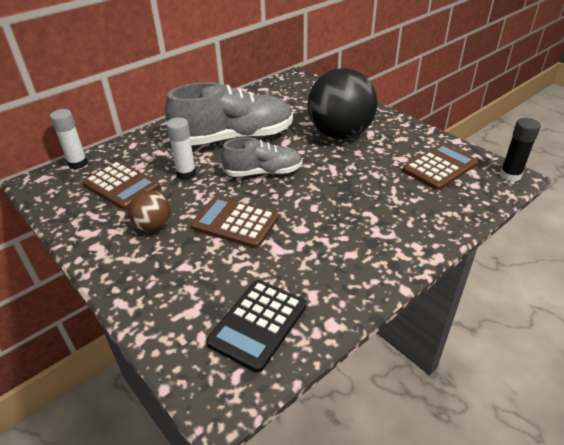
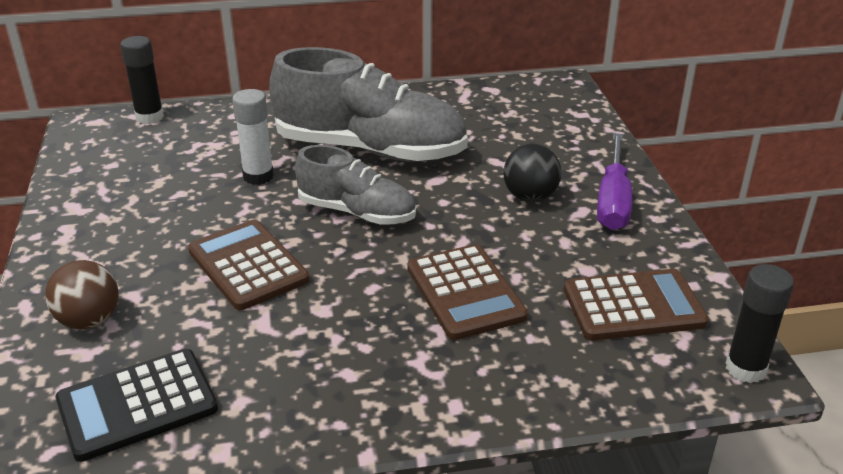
camera: 30 degrees right, 5 degrees down
white glue stick [50,109,88,169] -> black glue stick [120,36,164,124]
brown calculator [82,161,160,210] -> brown calculator moved to [408,244,528,340]
brown ball [128,190,171,232] -> brown ball moved to [45,260,119,329]
black ball [308,68,377,139] -> black ball [503,144,561,202], size x0.49
none -> purple screwdriver [597,133,632,230]

